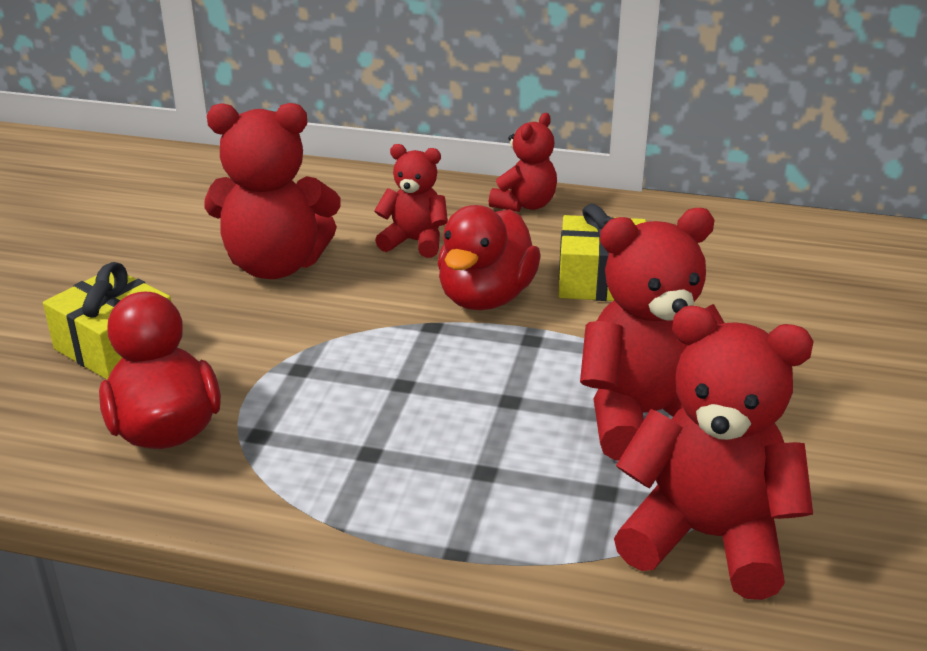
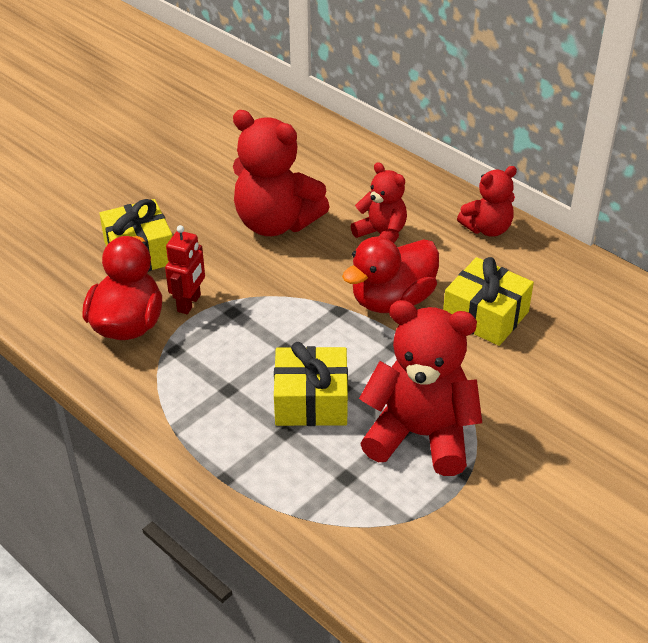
camera: 30 degrees right, 10 degrees up
red teddy bear [614,306,814,600] -> none
none -> red robot [165,225,205,314]
none -> yellow gift [274,342,348,426]

